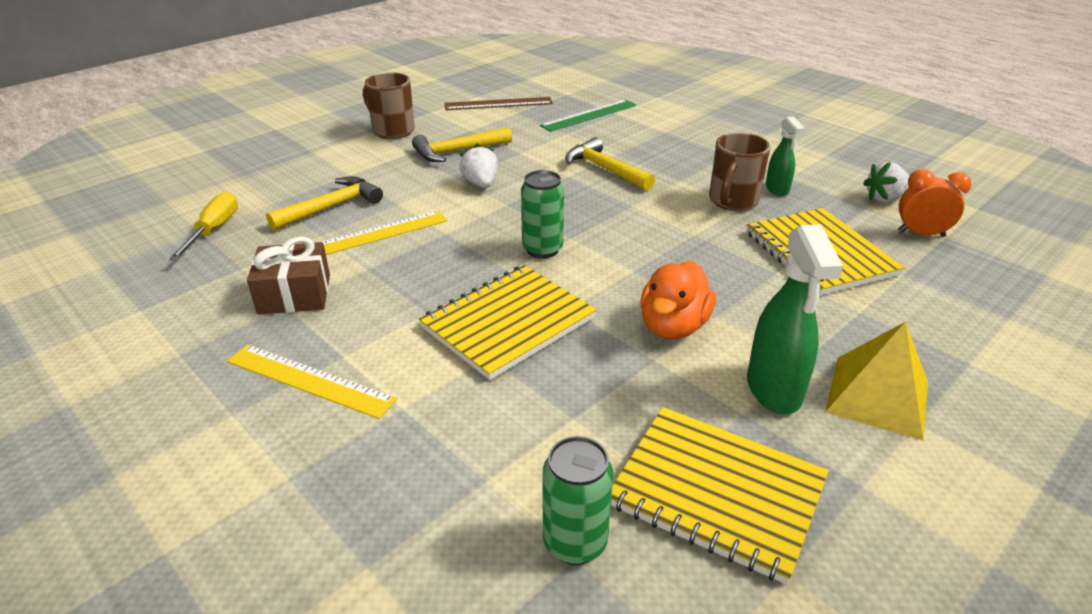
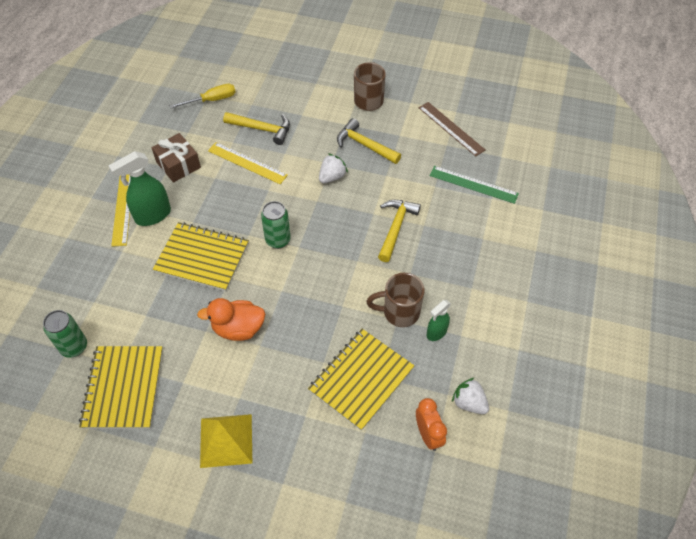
camera: 60 degrees right, 20 degrees up
green spray bottle [747,224,843,414] -> green spray bottle moved to [109,151,171,226]

